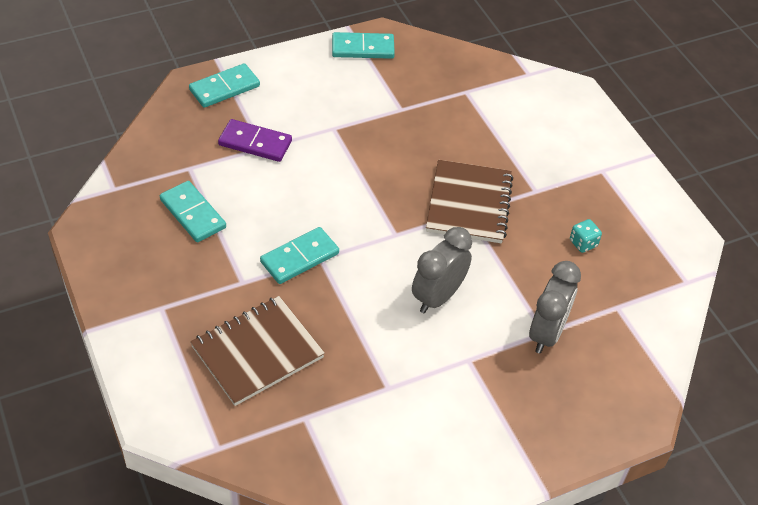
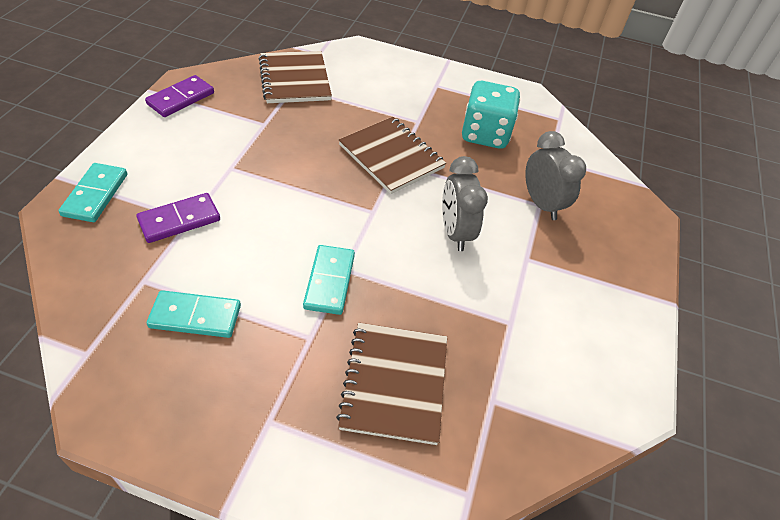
camera: 50 degrees left, 0 degrees up
turquoise domino [332,32,395,59] -> purple domino [145,75,214,117]
turquoise dice [570,219,602,253] -> turquoise dice [462,81,520,149], size x2.40
none -> brown notebook [259,51,332,103]

